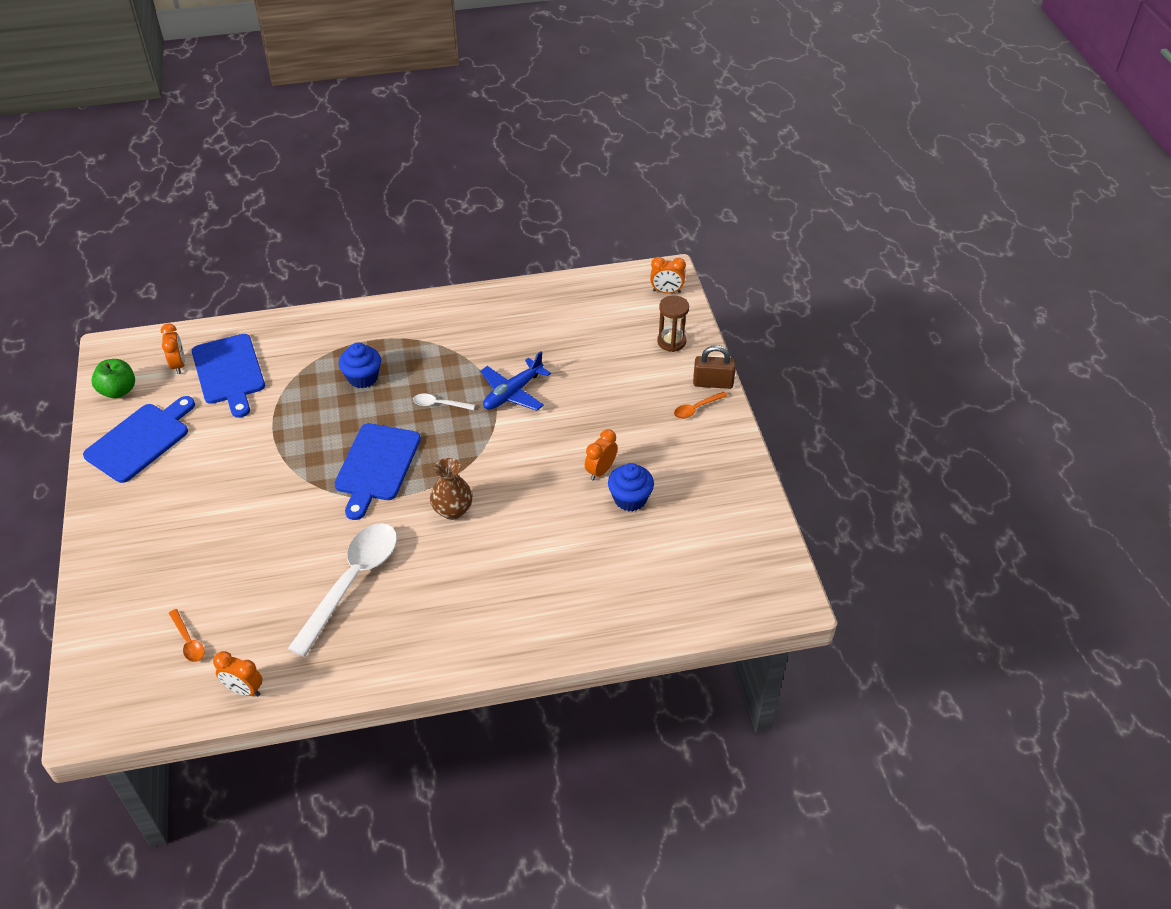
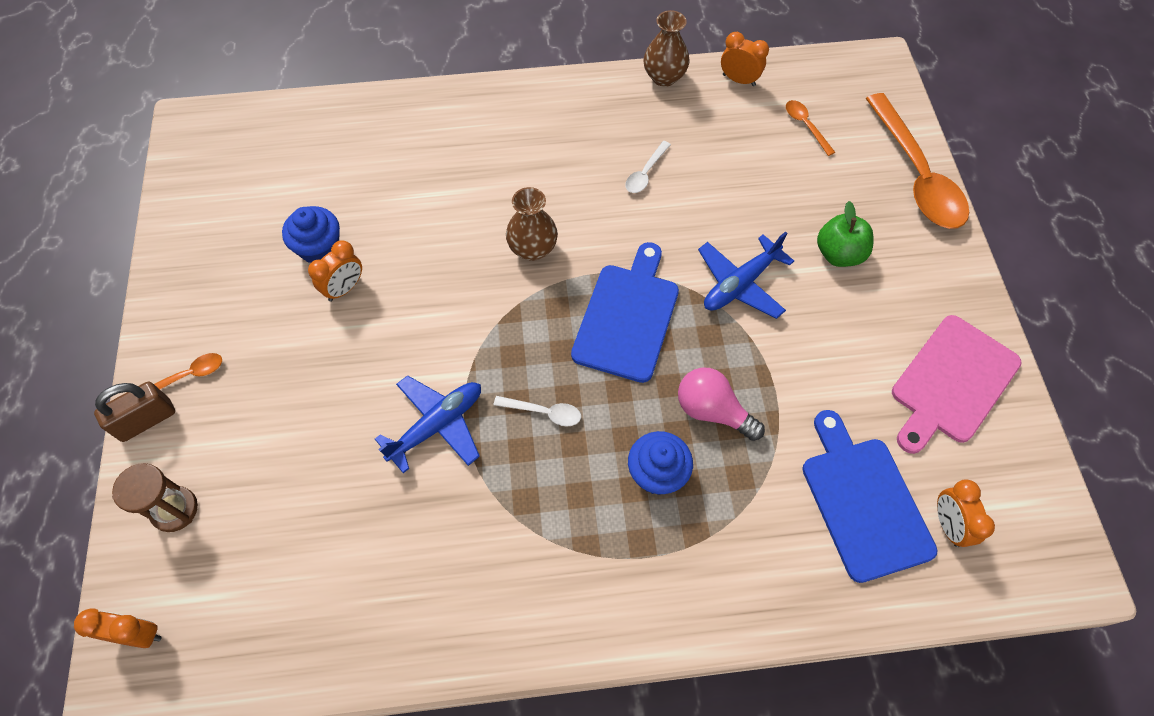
camera: 175 degrees left, 15 degrees up
blue cutting board [83,396,195,483] -> pink cutting board [892,315,1022,454]
green apple [92,359,135,399] -> green apple moved to [817,201,874,267]
white spoon [288,523,397,657] -> white spoon [625,141,671,193], size x0.43
brown padlock [693,345,736,389] -> brown padlock turned 45 degrees counterclockwise [94,381,175,442]
none -> brown vase [643,10,689,87]
none -> pink light bulb [678,368,765,441]
none -> blue plane [698,231,794,319]
none -> orange spoon [866,93,969,229]

